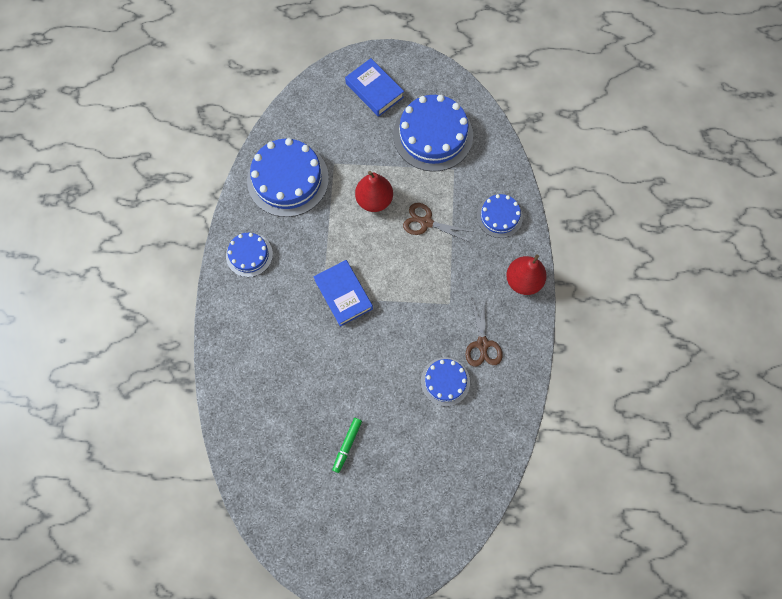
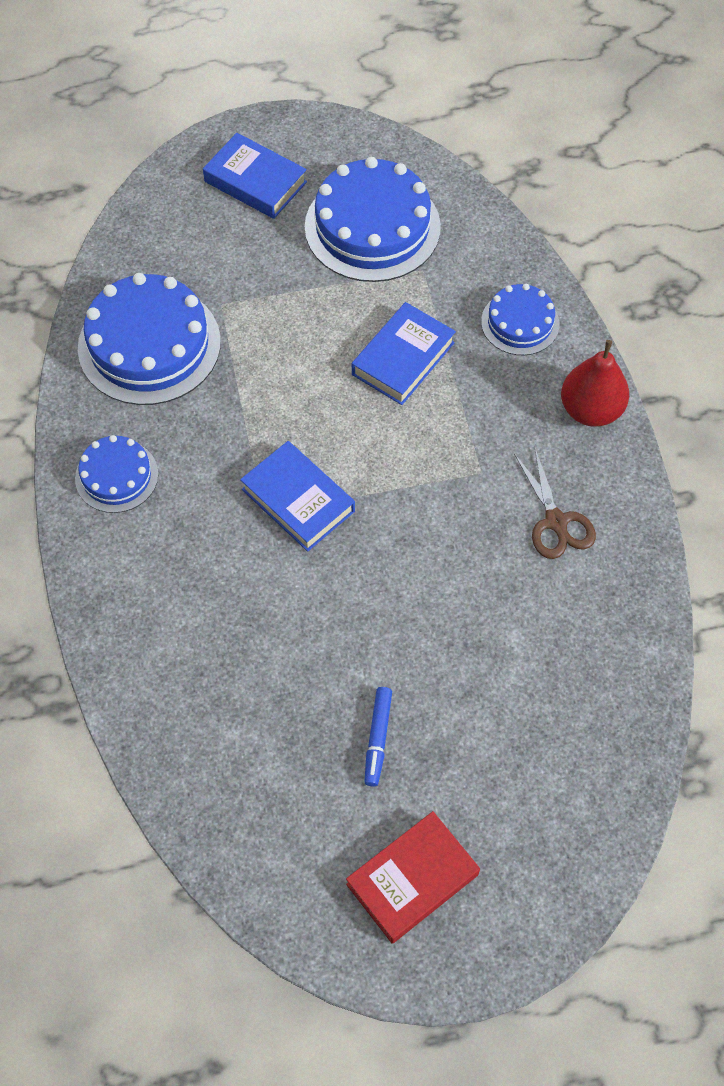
camera: 15 degrees left, 10 degrees down
green marker [332,418,362,473] -> blue marker [364,687,392,786]
red pear [355,171,393,212] -> none
brown scissors [403,203,473,242] -> blue book [352,302,456,405]
blue cake [421,357,470,406] -> none
none -> red book [346,811,480,943]

